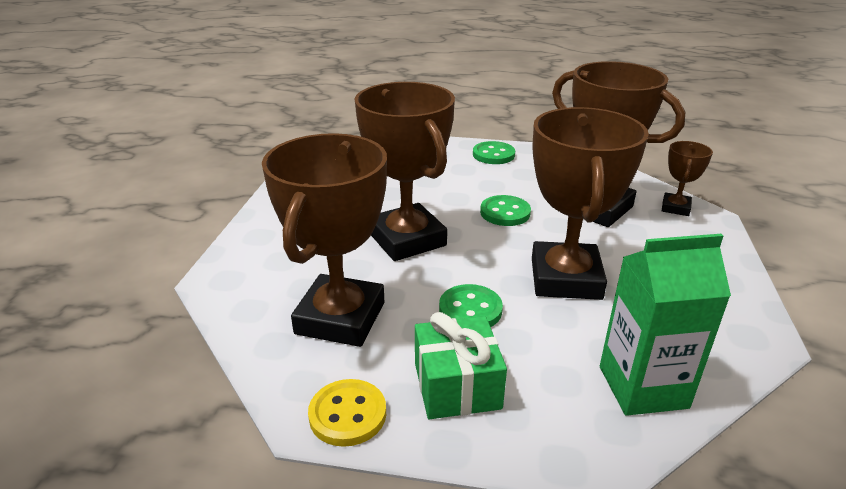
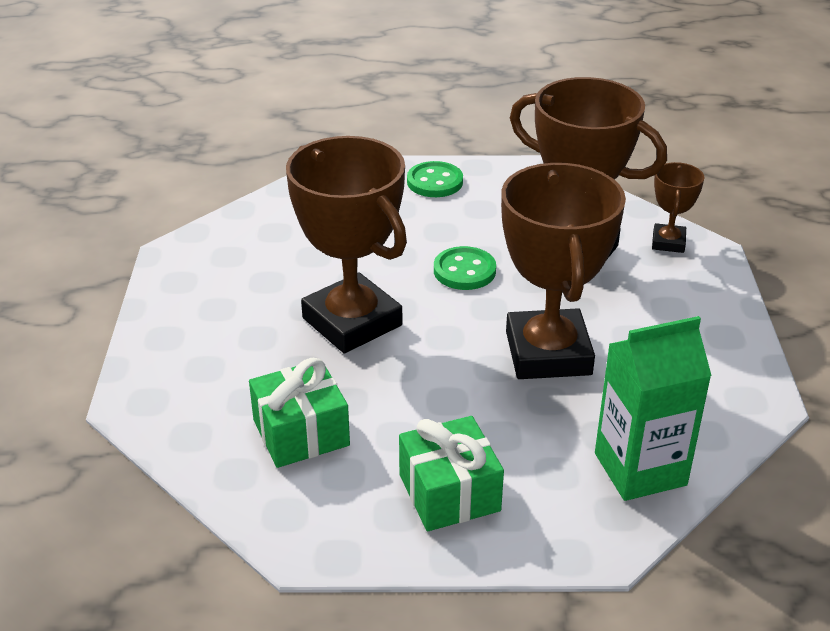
camera: 10 degrees left, 5 degrees up
brown trophy [262,133,387,347] -> green gift [249,358,350,468]
yellow button [308,379,386,447] -> none
green button [439,284,503,327] -> none

